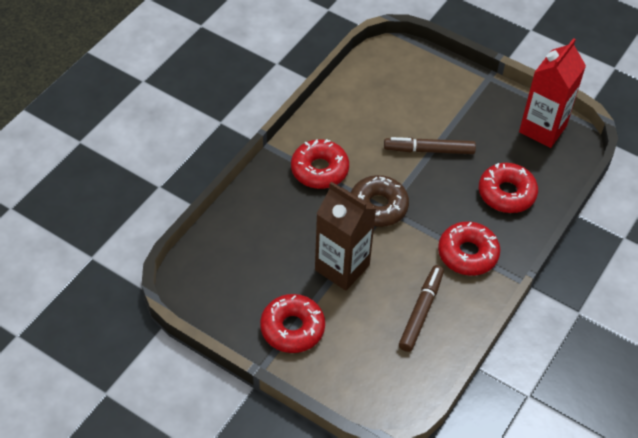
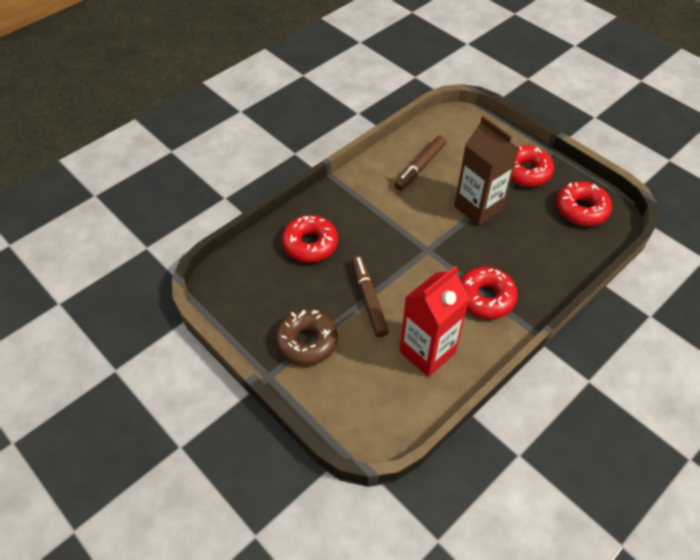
camera: 165 degrees left, 0 degrees up
brown donut [351,175,409,227] -> brown donut moved to [275,309,338,366]
brown marker [384,137,476,154] -> brown marker turned 120 degrees counterclockwise [352,256,389,337]
red donut [438,221,500,276] -> red donut moved to [556,182,612,226]
red carton [519,38,586,148] -> red carton moved to [400,266,469,377]

